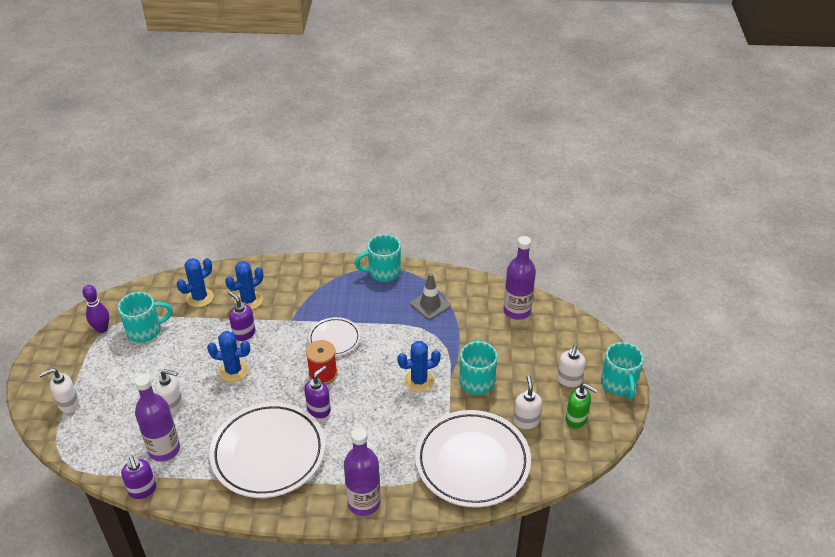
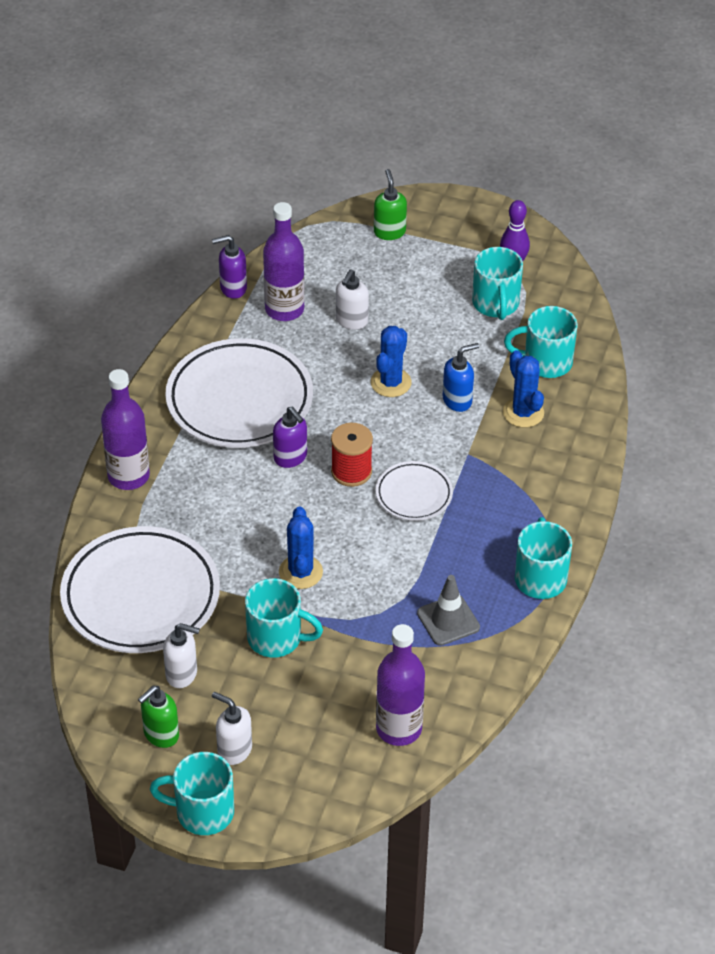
camera: 105 degrees right, 5 degrees up
white soap dispenser [39,368,79,413] -> green soap dispenser [374,169,407,240]
blue cactus [177,258,214,307] -> turquoise mug [504,306,578,378]
purple soap dispenser [228,291,255,341] -> blue soap dispenser [443,343,479,412]

